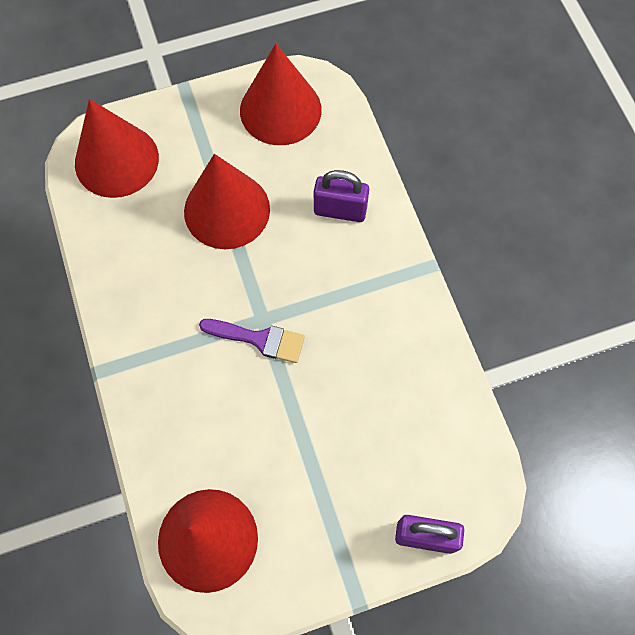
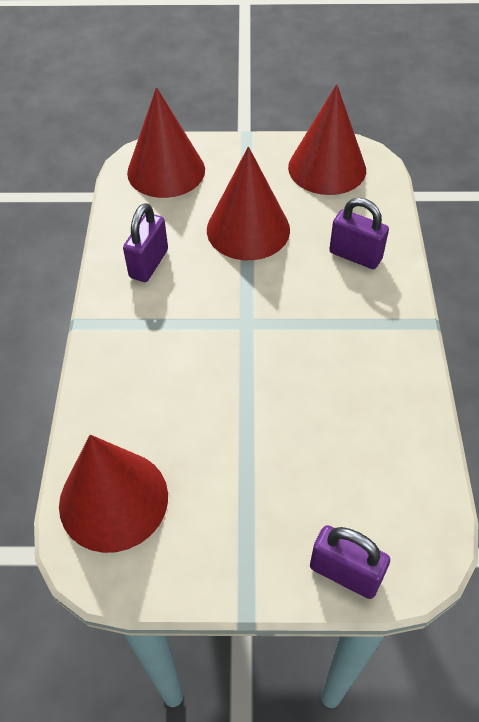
camera: 20 degrees right, 15 degrees down
purple brush [199,319,305,363] -> none
none -> purple padlock [123,203,168,282]

